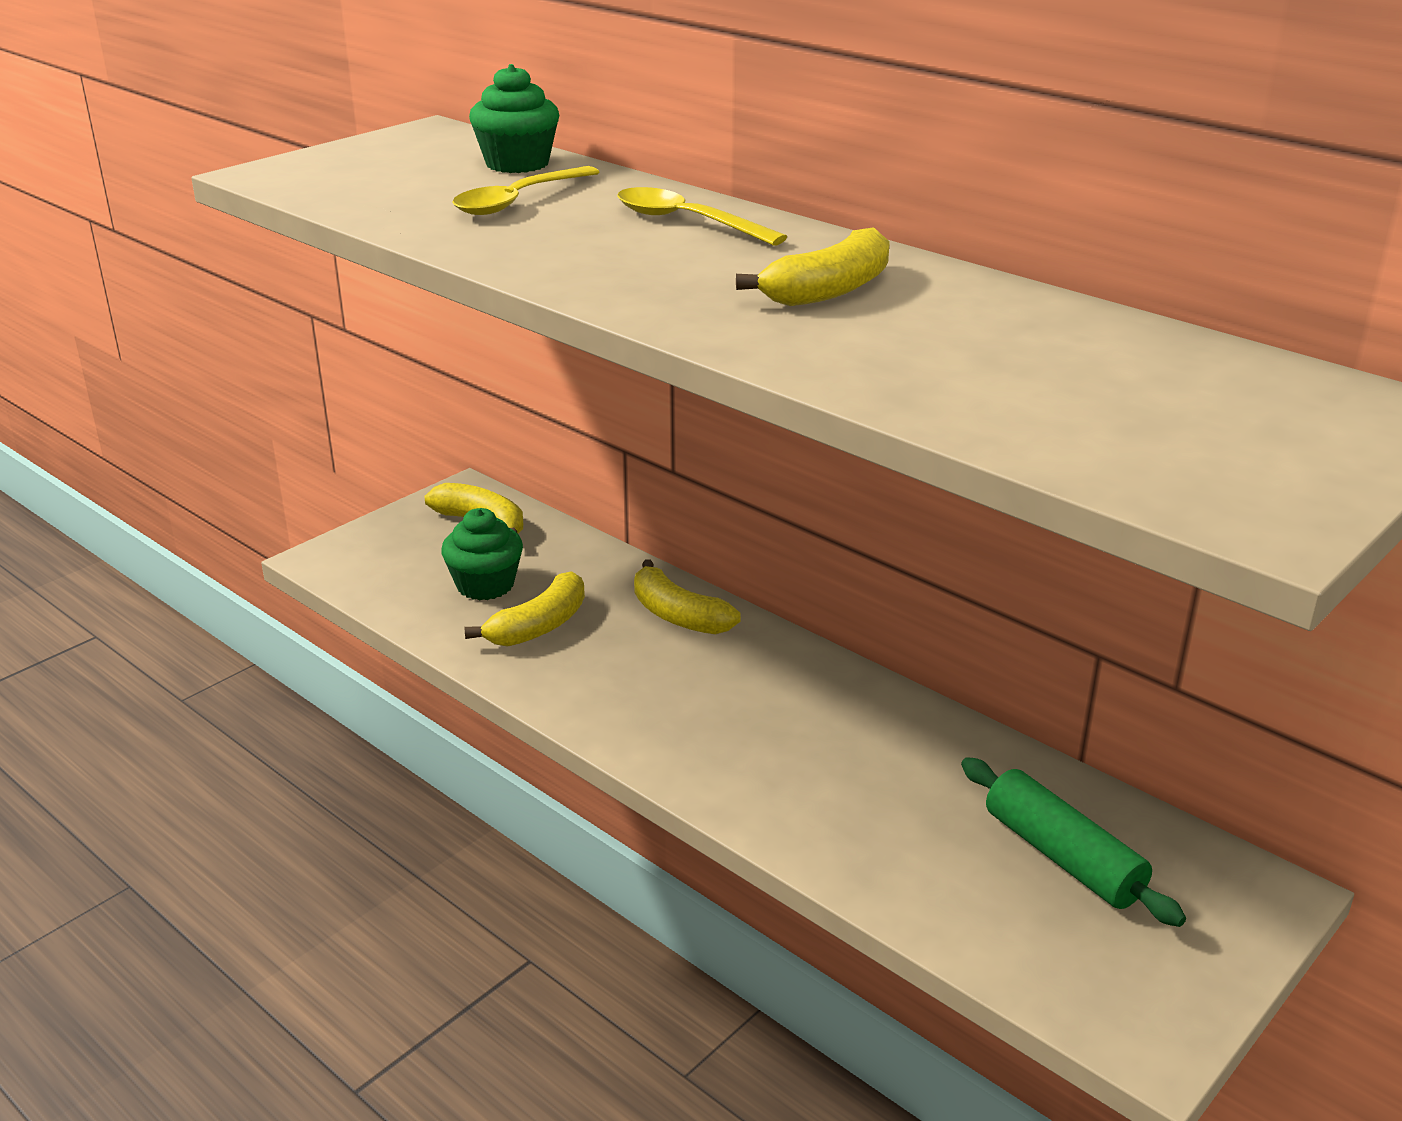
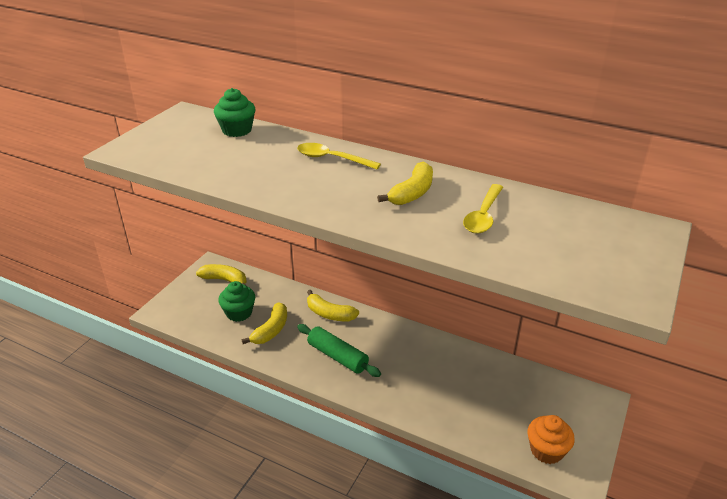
camera: 15 degrees left, 5 degrees up
yellow spoon [453,166,600,215] -> yellow spoon moved to [463,184,503,234]
green rolling pin [961,757,1186,927] -> green rolling pin moved to [297,324,381,377]
none -> orange cupcake [528,415,575,464]

